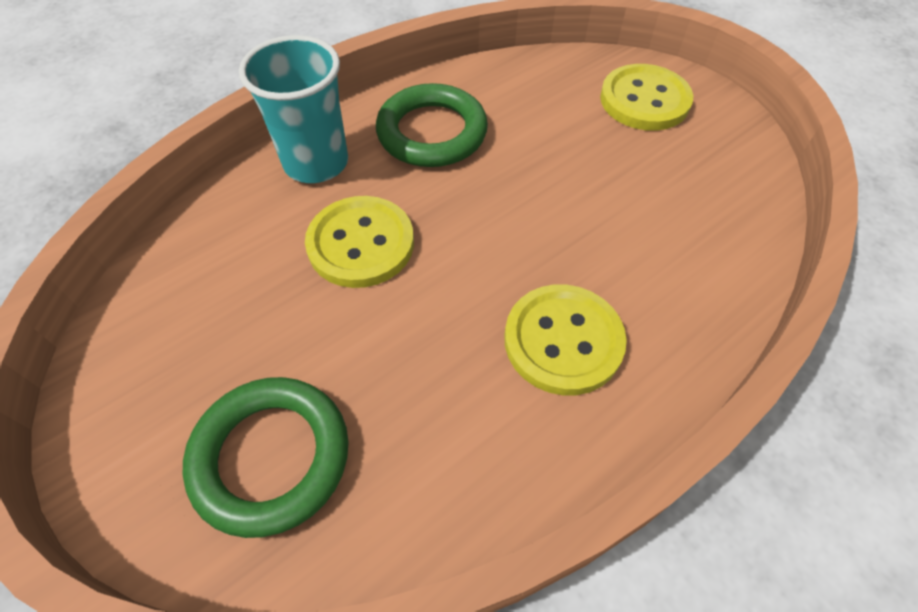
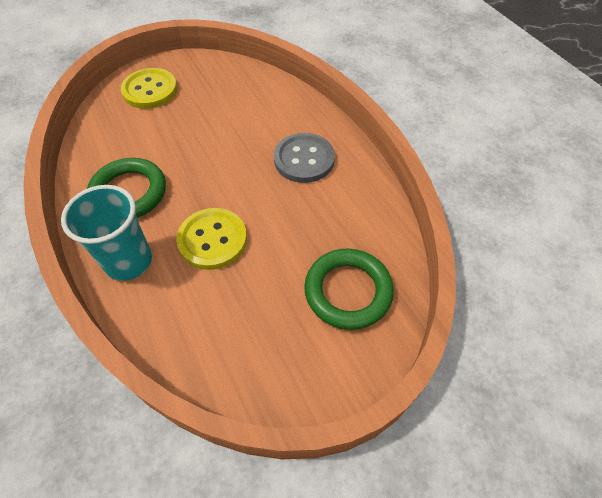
camera: 80 degrees left, 0 degrees up
yellow button [504,284,627,395] -> grey button [274,133,335,183]

